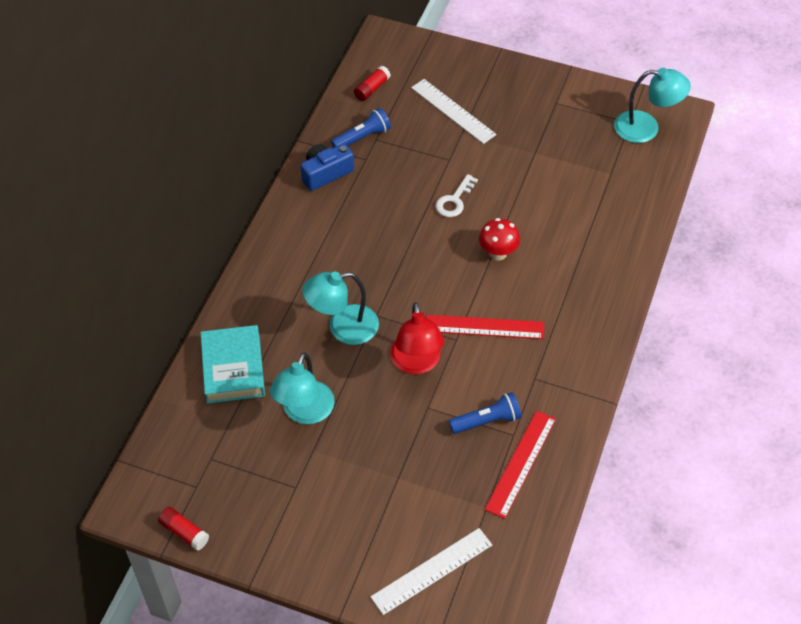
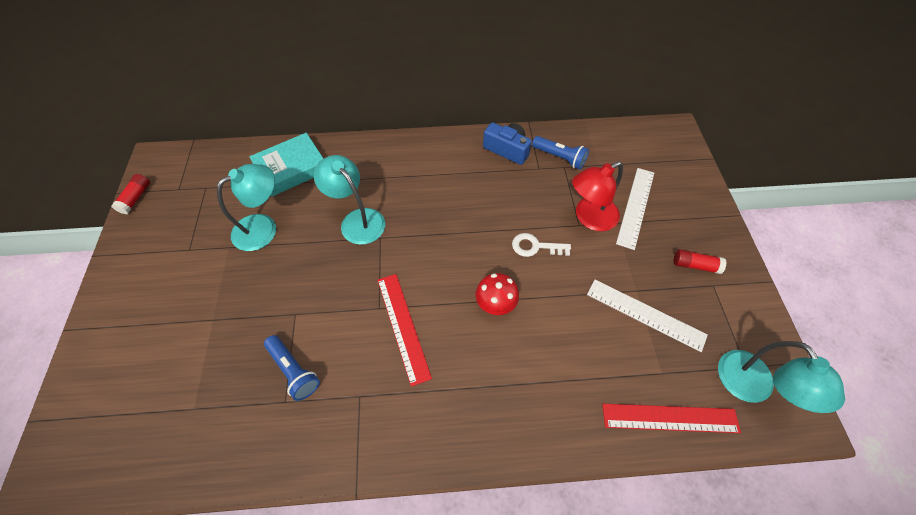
camera: 65 degrees right, 5 degrees up
turquoise lamp [270,353,335,424] -> turquoise lamp turned 150 degrees clockwise [217,164,276,251]
red glue stick [354,66,391,101] -> red glue stick moved to [674,249,727,274]
white ruler [371,528,492,615] -> white ruler moved to [587,280,708,352]
red lamp [390,302,444,374] -> red lamp moved to [572,162,623,231]
red ruler [485,411,556,519] -> red ruler moved to [602,404,741,433]

